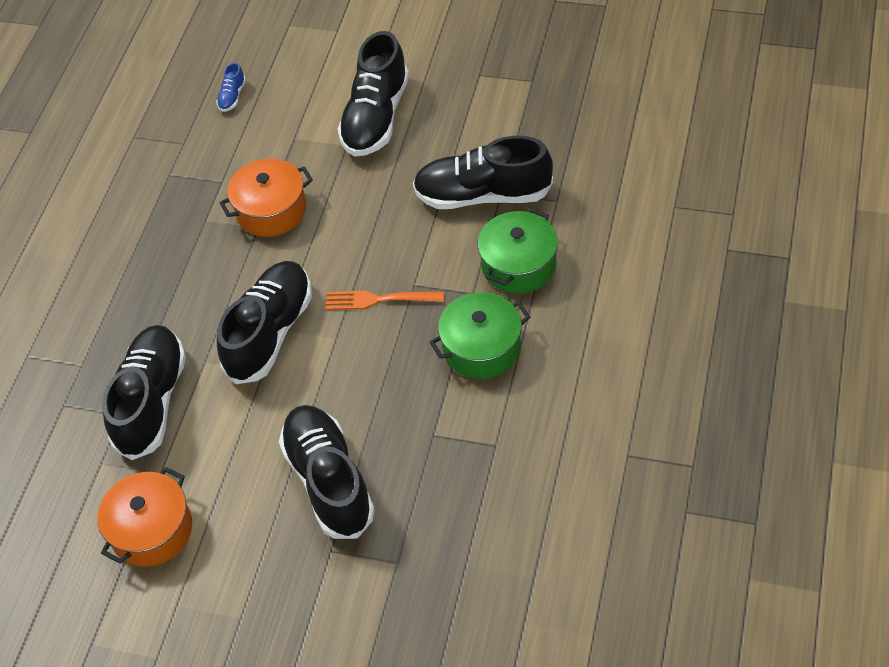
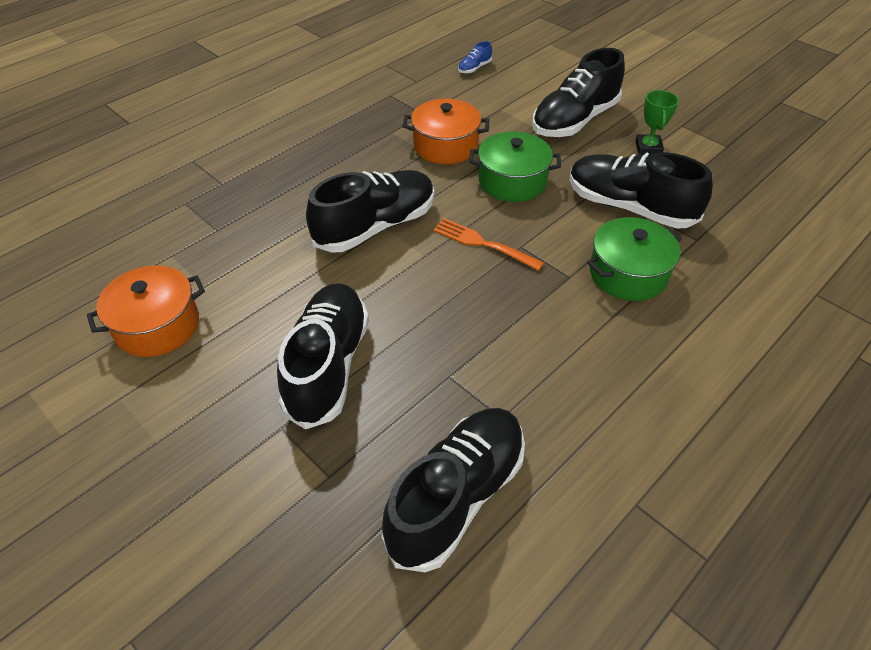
camera: 25 degrees right, 5 degrees down
black shoe [102,325,186,460] -> black shoe moved to [382,408,525,572]
green pot [430,292,530,379] -> green pot moved to [469,132,561,202]
none -> green trophy [635,90,679,155]

